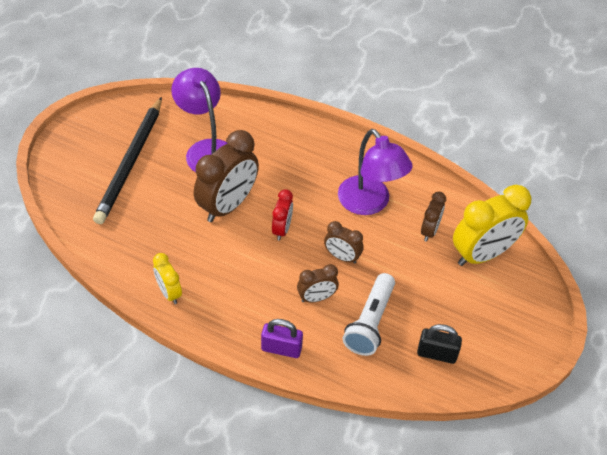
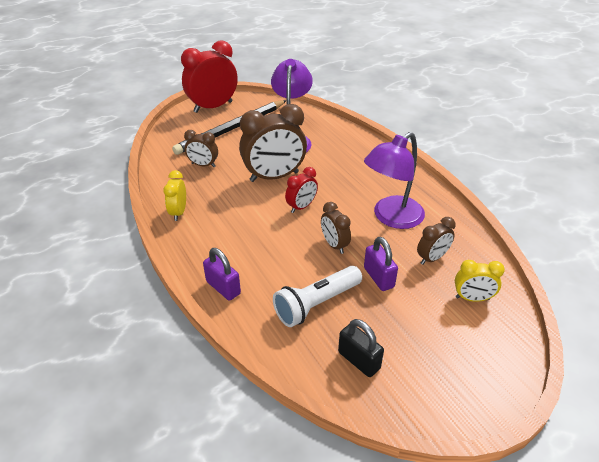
camera: 35 degrees right, 10 degrees down
brown clock [297,264,339,303] -> brown clock moved to [184,130,218,167]
purple lamp [338,129,413,215] -> purple lamp turned 45 degrees clockwise [364,132,425,229]
yellow clock [453,185,531,266] -> yellow clock [455,260,505,302], size x0.52
none -> red clock [181,40,238,113]
none -> purple padlock [364,237,398,291]

